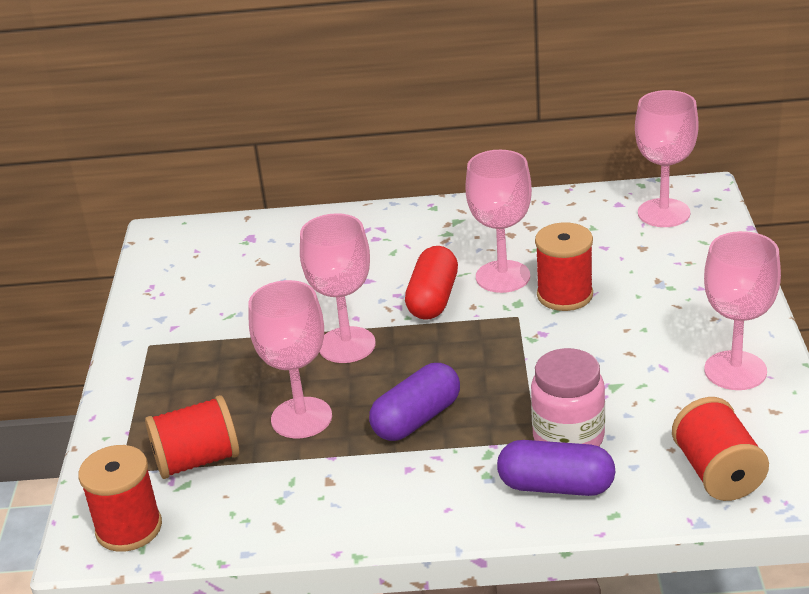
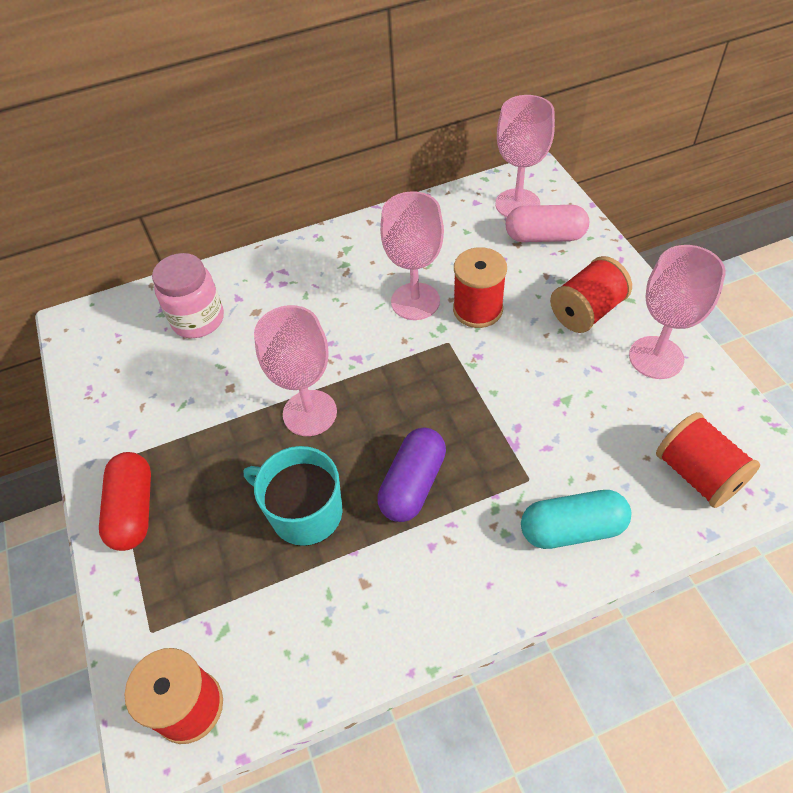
camera: 20 degrees left, 20 degrees up
red spool [145,395,239,479] -> red spool moved to [550,256,632,333]
pink goblet [248,280,332,438] -> turquoise mug [244,446,343,546]
red capsule [405,246,458,320] -> red capsule moved to [99,452,151,551]
purple capsule [497,440,615,496] -> turquoise capsule [521,490,631,549]
pink jar [531,348,605,446] -> pink jar moved to [152,253,224,338]
none -> pink capsule [506,205,589,242]

